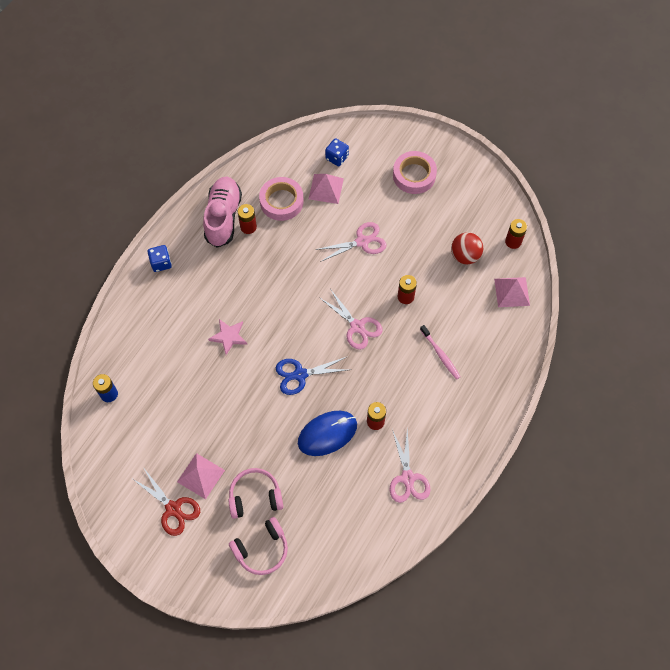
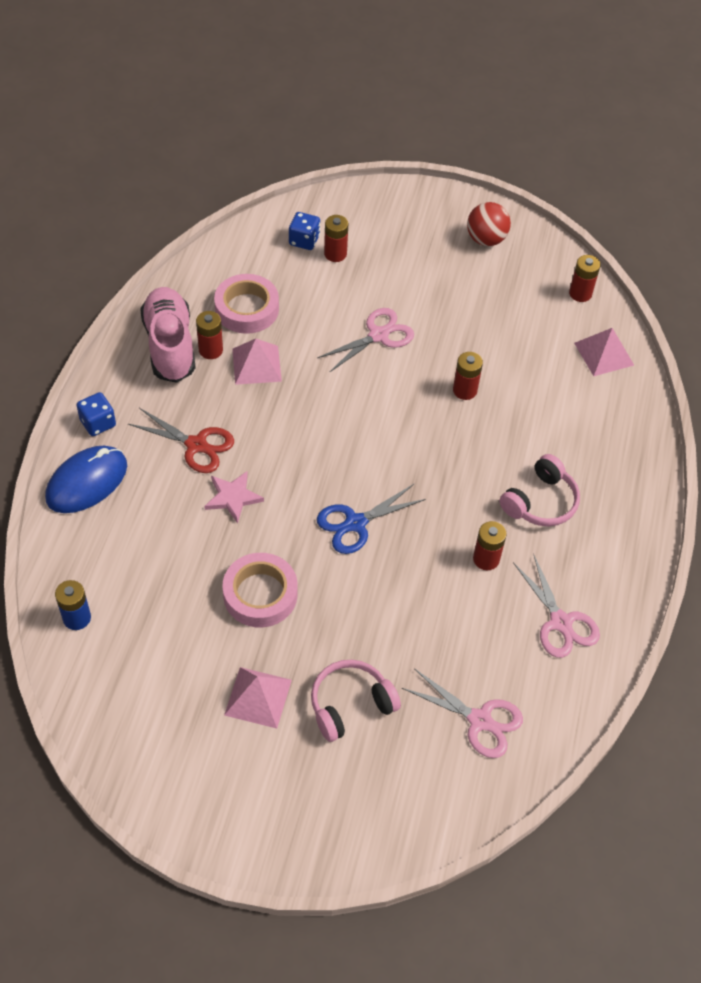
camera: 20 degrees left, 10 degrees down
red scissors [133,467,200,536] -> red scissors moved to [128,408,234,473]
pink headphones [229,517,288,575] -> pink headphones moved to [499,454,580,526]
blue mouse [298,411,357,456] -> blue mouse moved to [45,446,127,513]
pink pyramid [309,174,344,204] -> pink pyramid moved to [232,339,282,385]
pink scissors [320,289,383,350] -> pink scissors moved to [402,668,523,758]
pink tape [393,151,437,194] -> pink tape moved to [222,553,297,627]
pink toothbrush [420,325,460,380] -> none
red ball [451,232,483,264] -> red ball moved to [467,202,511,246]
none -> red battery [324,215,348,262]

